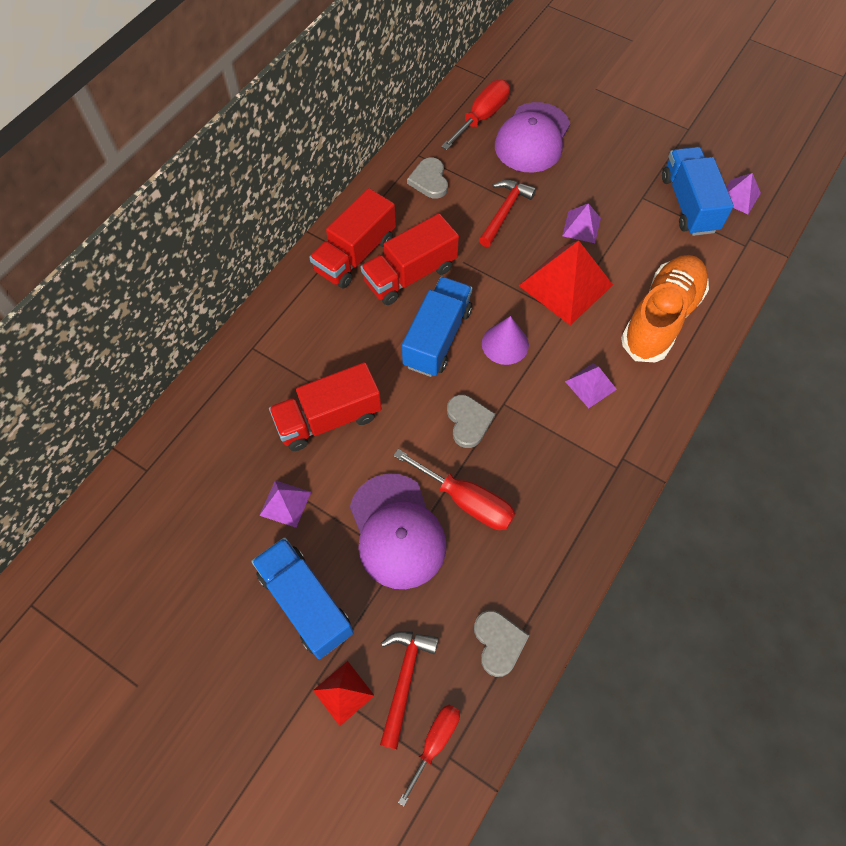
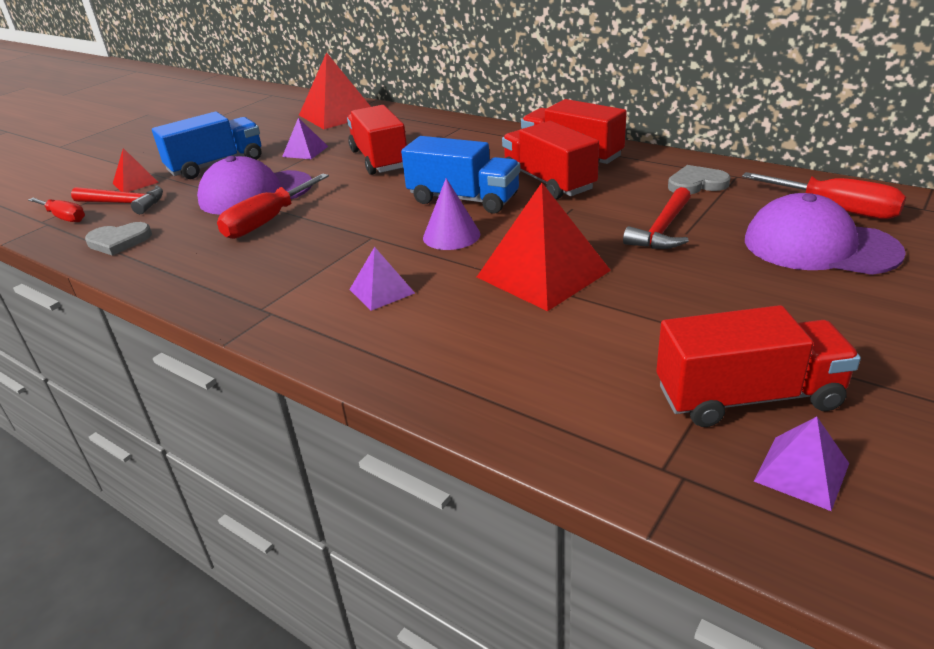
camera: 95 degrees right, 30 degrees down
grey heart [447,395,495,448] -> none
red hammer [479,180,536,247] -> red hammer turned 90 degrees clockwise [623,187,691,249]
purple pyramid [562,203,601,243] -> none
orange shoe [621,255,709,362] -> none
blue truck [662,147,734,236] -> red truck [656,305,861,427]
none -> red pyramid [299,52,371,129]

